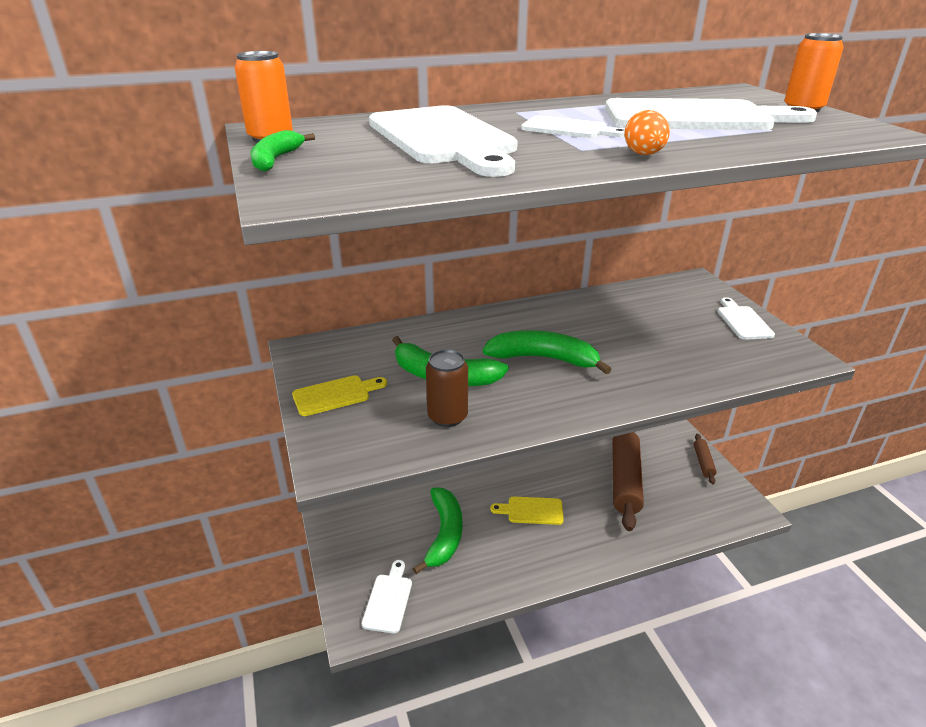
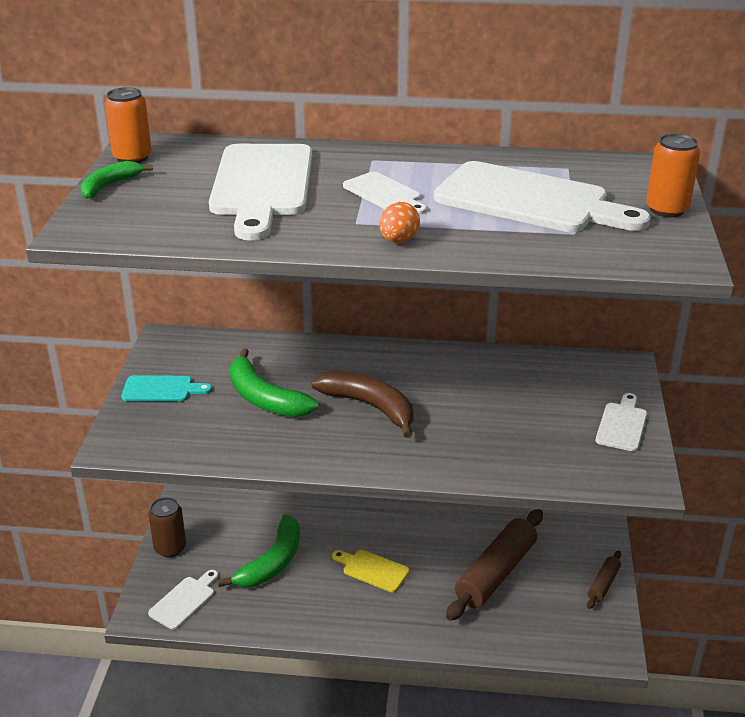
camera: 25 degrees right, 0 degrees up
yellow cutting board [292,375,387,416] -> turquoise cutting board [121,375,212,402]
brown can [426,349,468,427] -> brown can moved to [148,497,186,557]
green banana [483,330,612,374] -> brown banana [311,371,414,438]

